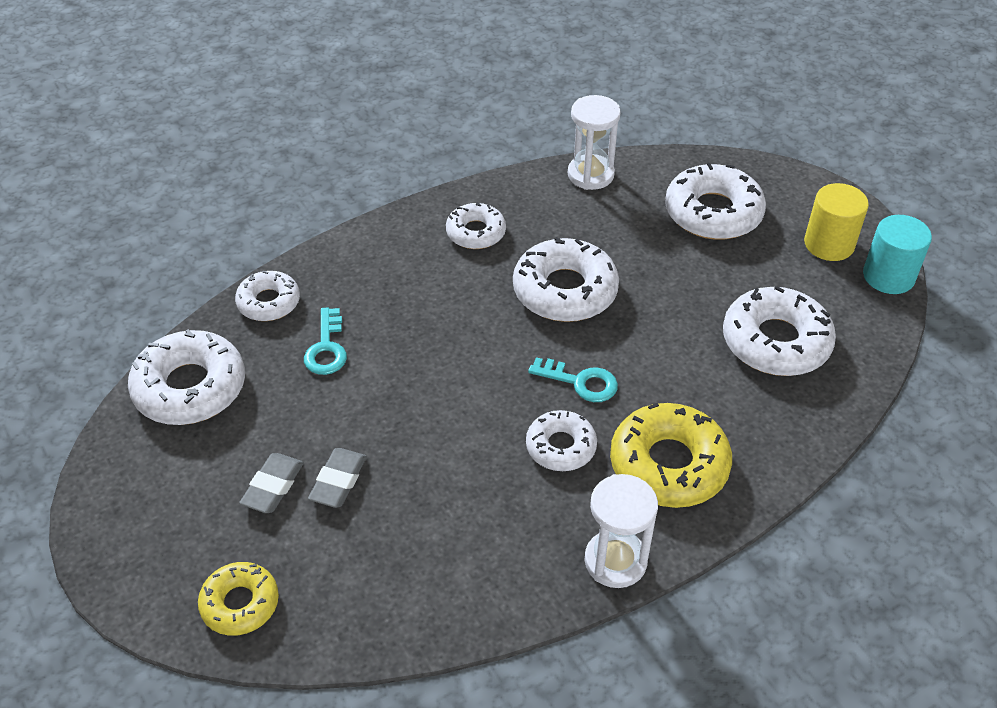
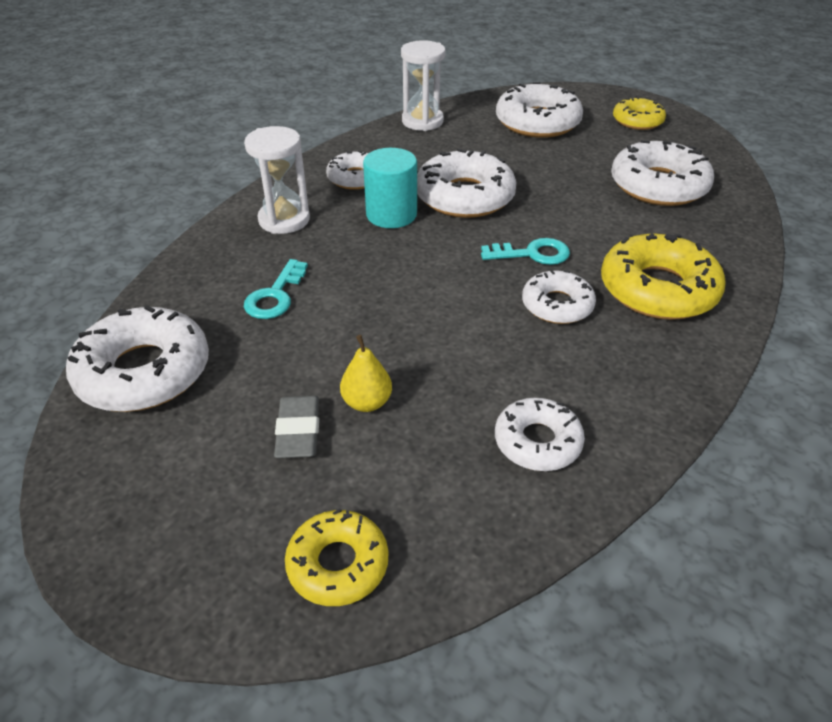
camera: 25 degrees left, 5 degrees down
white donut [235,271,300,321] -> white donut moved to [495,398,585,471]
turquoise key [304,307,347,375] -> turquoise key turned 45 degrees clockwise [244,259,308,319]
grey eraser [308,448,367,508] -> yellow pear [340,335,392,412]
white hourglass [584,474,658,588] -> white hourglass moved to [244,126,310,234]
yellow cylinder [804,183,869,261] -> yellow donut [613,97,666,130]
turquoise cylinder [863,215,932,294] -> turquoise cylinder moved to [363,148,417,228]

